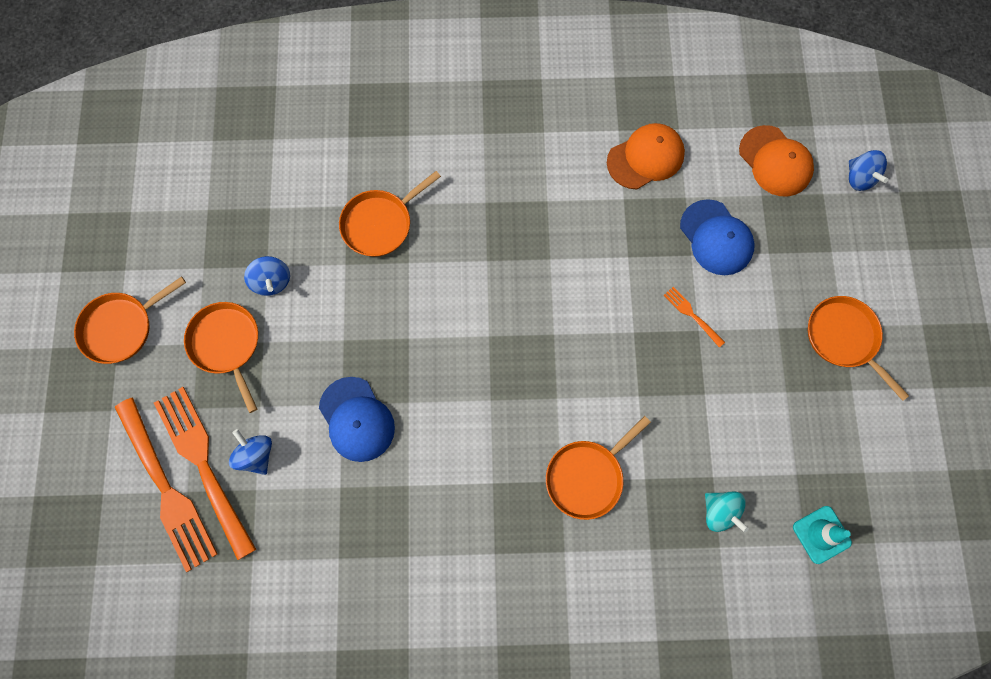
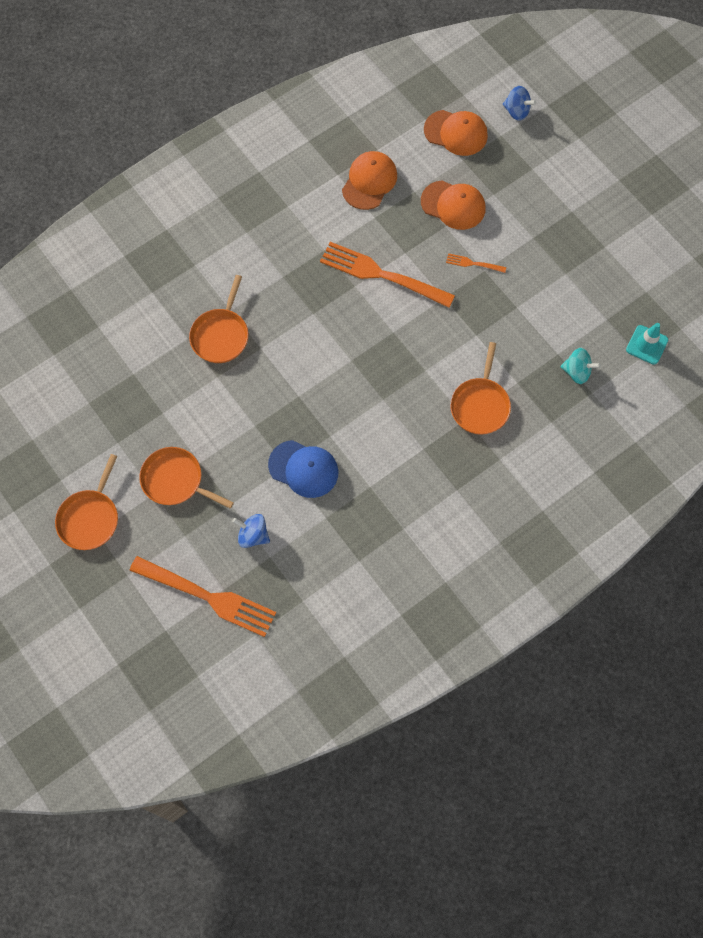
camera: 35 degrees left, 5 degrees down
orange fork [154,387,256,560] -> orange fork moved to [320,242,455,308]
blue spinning top [244,256,290,296] -> none
blue cap [680,199,755,275] -> orange cap [421,180,485,230]
orange pan [808,296,909,401] -> none

